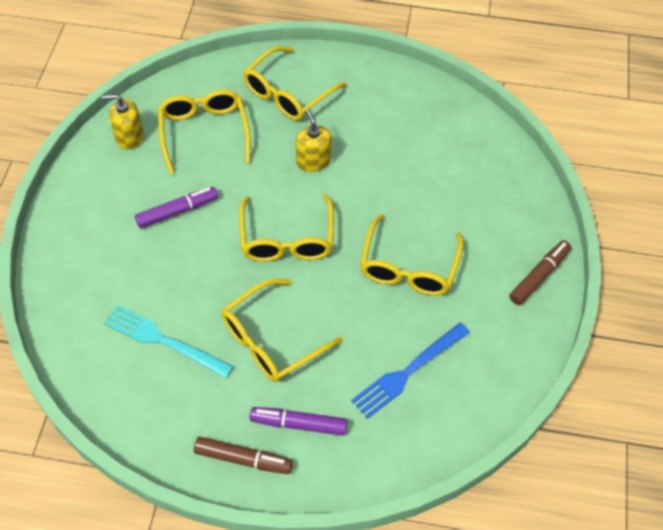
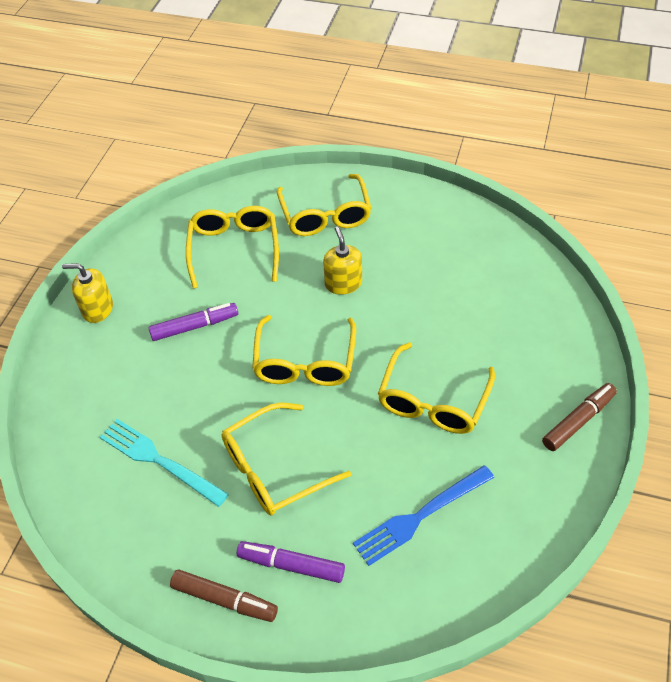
camera: 10 degrees right, 5 degrees down
yellow soap dispenser [102,94,144,150] -> yellow soap dispenser moved to [62,263,113,323]
yellow glasses [243,46,347,121] -> yellow glasses turned 60 degrees counterclockwise [277,174,372,236]

